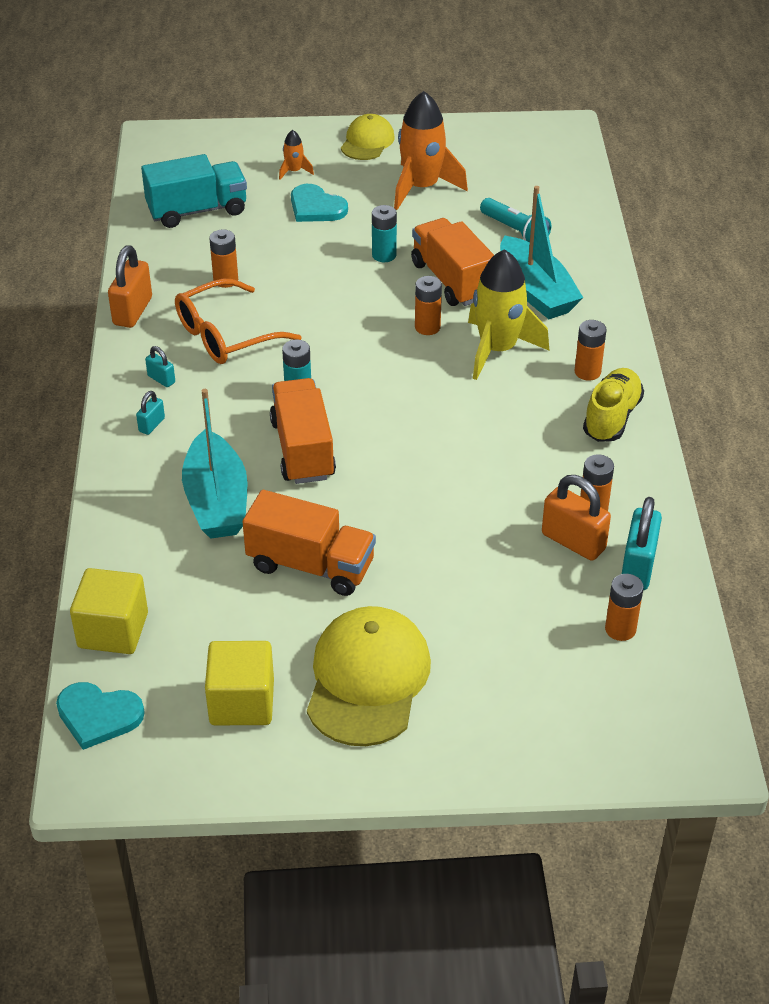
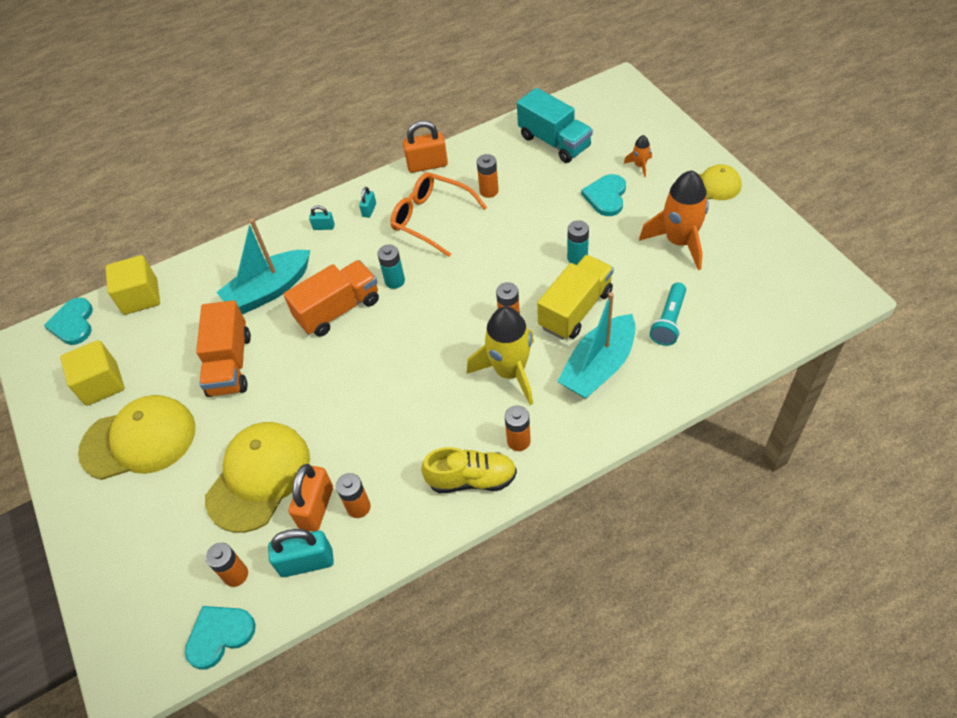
camera: 70 degrees right, 10 degrees up
orange truck [411,218,494,306] -> yellow truck [537,255,614,340]
none -> turquoise heart [185,606,256,670]
none -> yellow cap [205,422,310,533]

